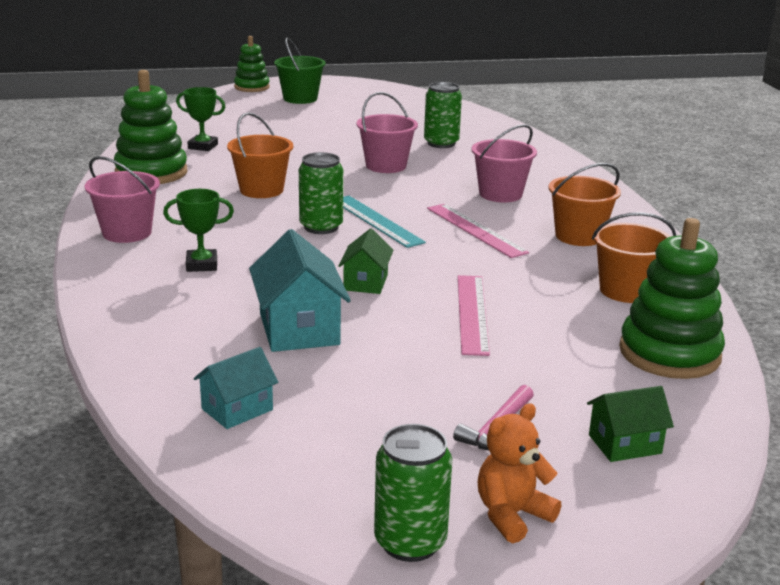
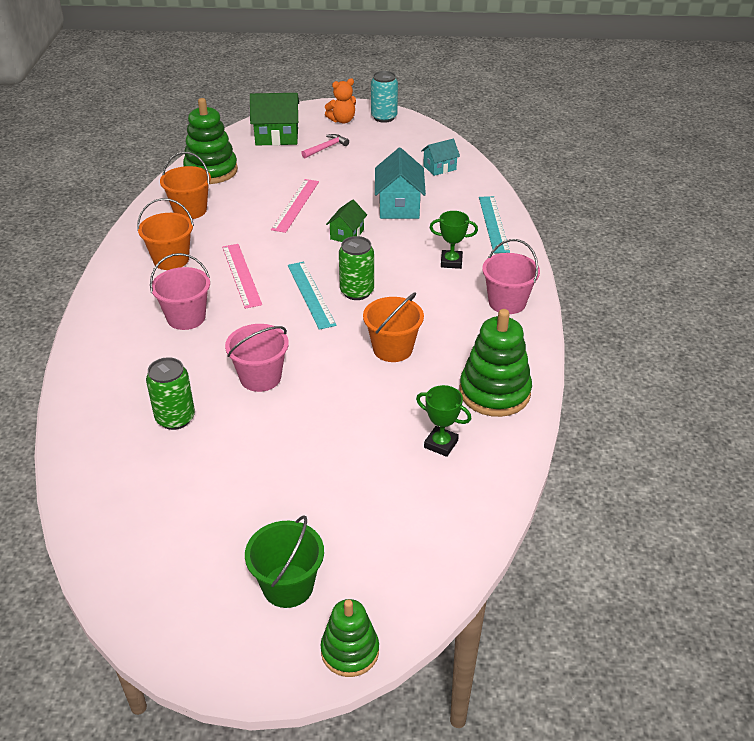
camera: 165 degrees left, 15 degrees up
green can [374,424,452,562] -> turquoise can [371,71,398,123]
green house [587,386,674,462] -> green house [250,93,299,146], size x1.68
none -> turquoise ruler [479,196,510,253]

